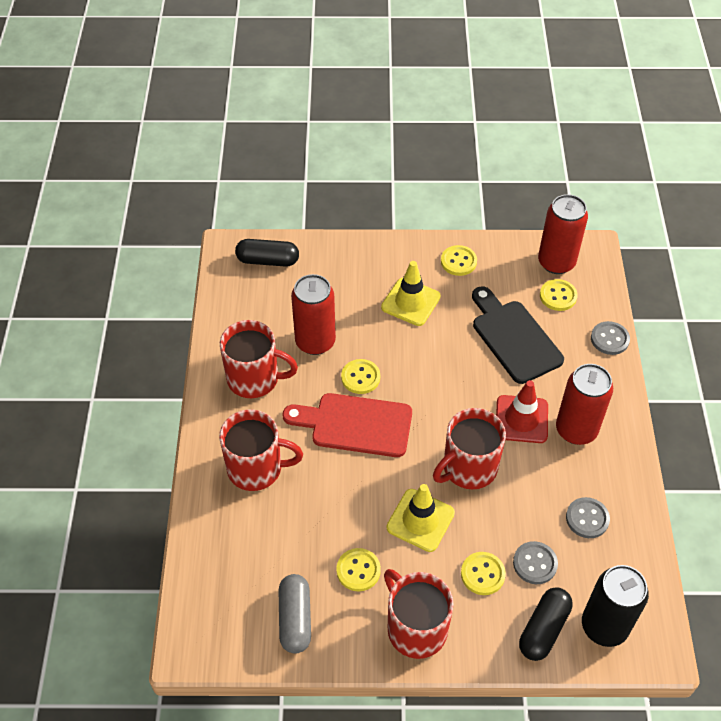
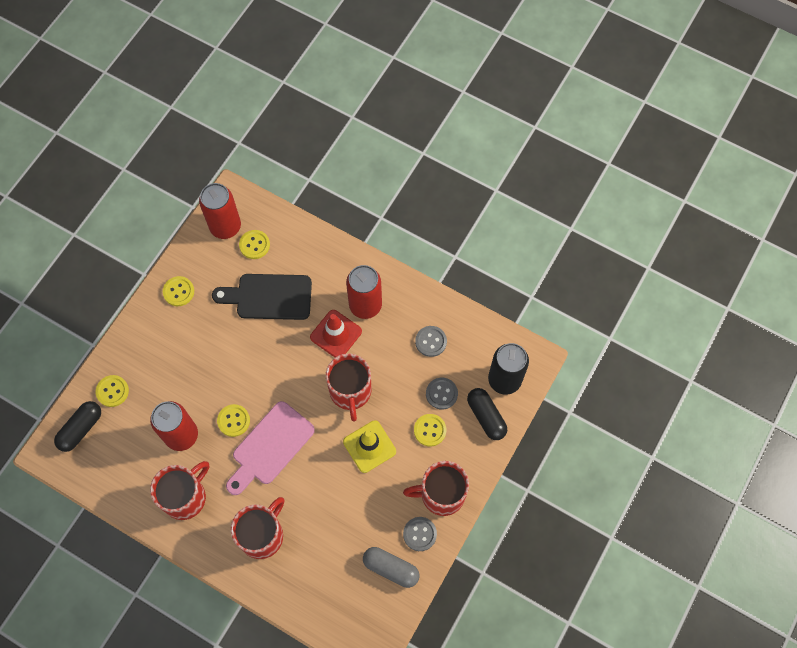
camera: 60 degrees left, 15 degrees up
red cutting board [283,393,412,457] -> pink cutting board [226,401,315,495]
yellow button [336,548,381,591] -> yellow button moved to [96,375,129,407]
yellow traffic cone [381,261,441,326] -> none
grey button [591,321,630,355] -> grey button moved to [403,517,437,551]

